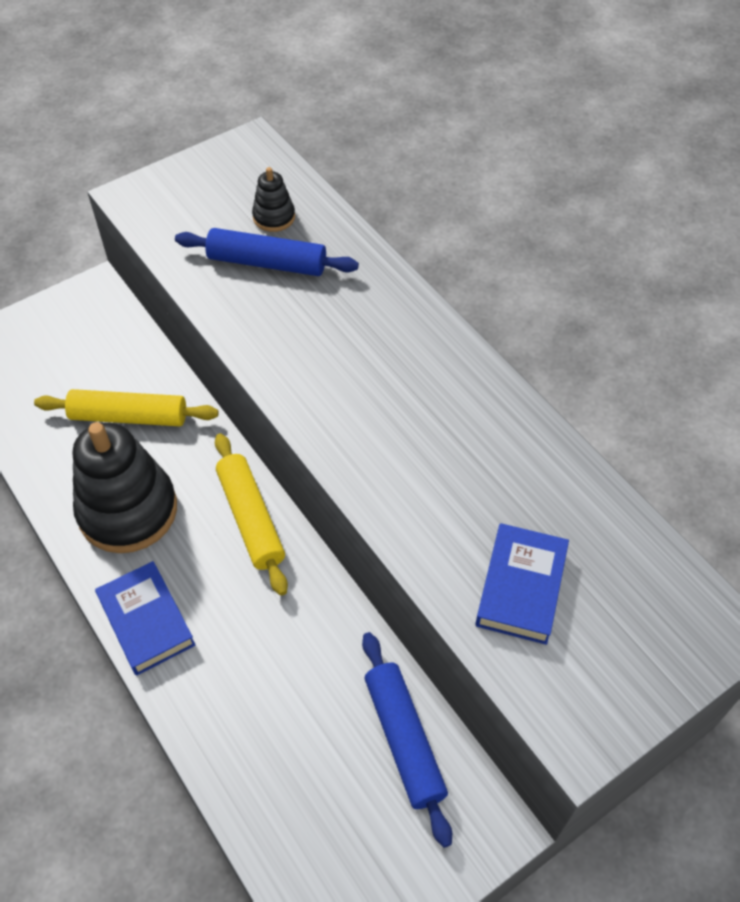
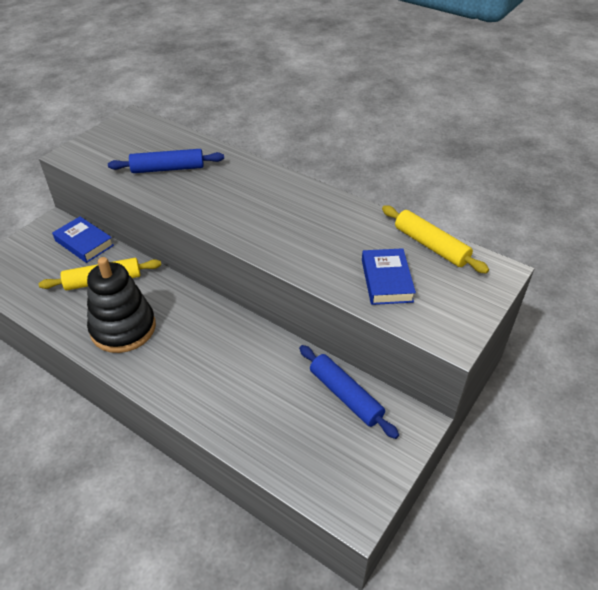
camera: 20 degrees left, 10 degrees down
blue book [95,561,195,676] -> blue book moved to [52,217,114,263]
yellow rolling pin [215,433,288,596] -> yellow rolling pin moved to [382,205,489,274]
black stacking toy [252,167,295,232] -> none

